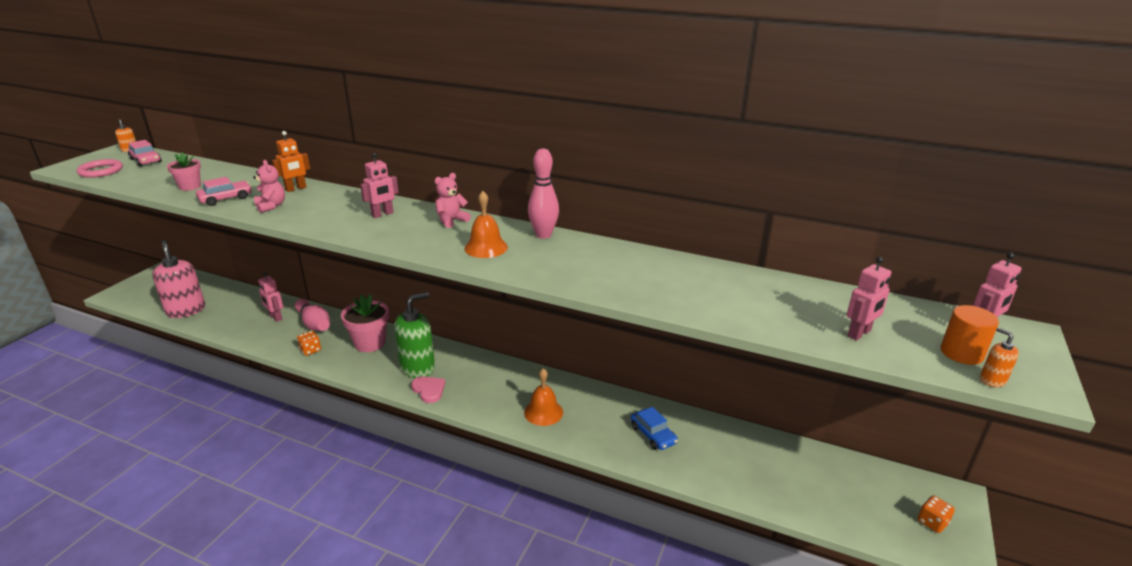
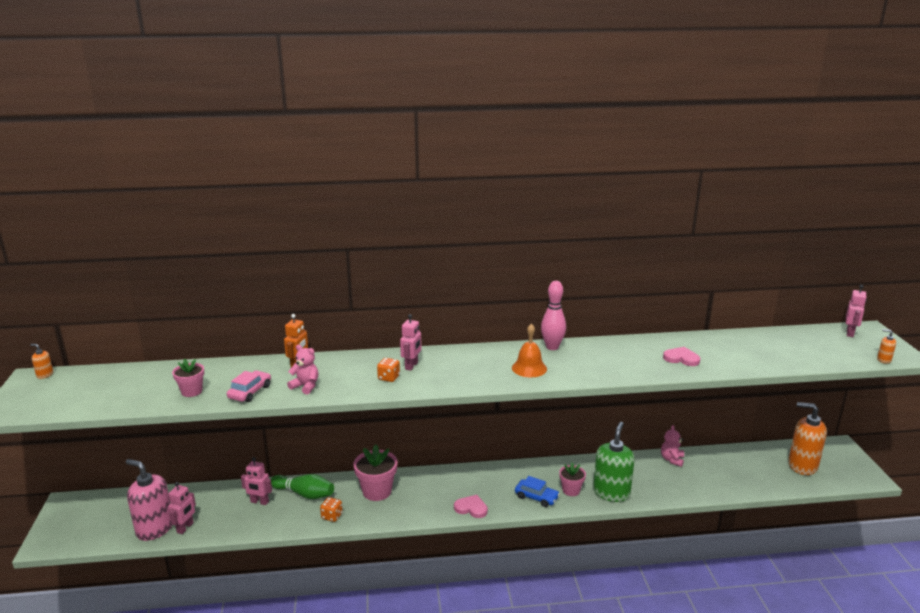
camera: 30 degrees left, 5 degrees down
pink ring [77,159,123,178] -> none
pink car [128,140,162,166] -> none
pink bowling pin [295,299,330,331] -> green bowling pin [271,474,334,499]
green soap dispenser [394,292,435,378] -> green soap dispenser moved to [593,422,635,502]
pink teddy bear [435,173,471,228] -> pink teddy bear moved to [661,425,684,467]
orange bell [524,368,563,426] -> pink flower pot [559,463,586,496]
blue car [631,407,678,450] -> blue car moved to [515,476,560,507]
pink robot [847,257,891,341] -> pink robot moved to [168,482,196,534]
orange dice [918,496,955,533] -> orange dice moved to [377,358,400,382]
orange cylinder [940,305,999,365] -> none
none -> pink heart [663,347,700,366]
none -> orange soap dispenser [788,402,827,475]

